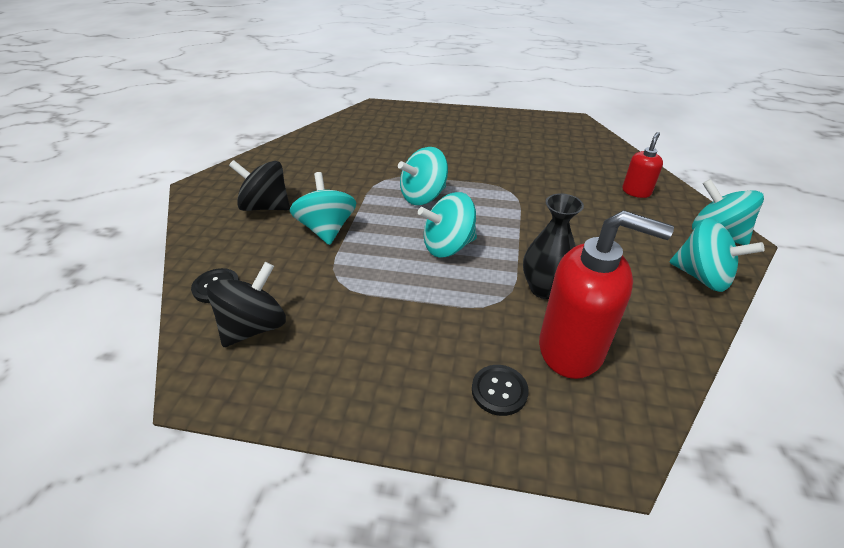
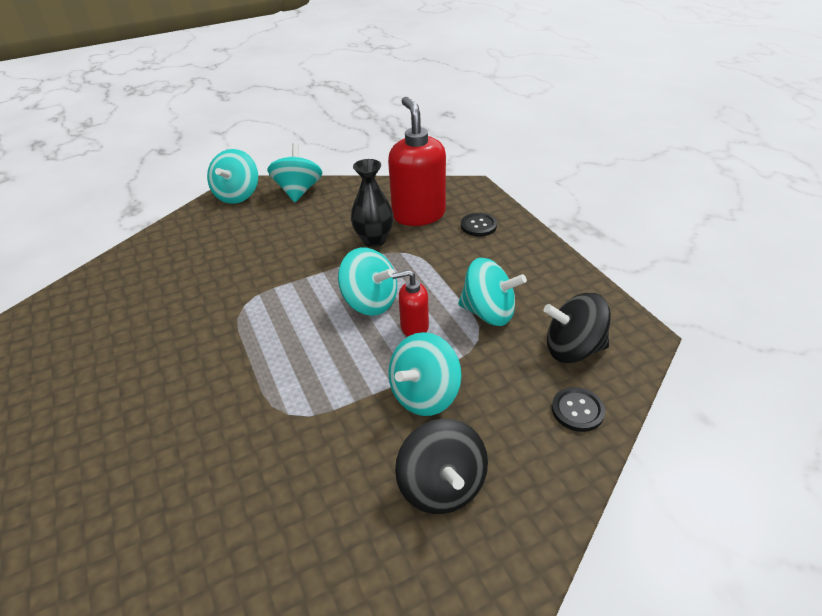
camera: 125 degrees left, 0 degrees up
turquoise spinning top [398,147,448,205] -> turquoise spinning top moved to [458,258,527,326]
red soap dispenser [622,132,663,198] -> red soap dispenser moved to [392,270,429,337]

